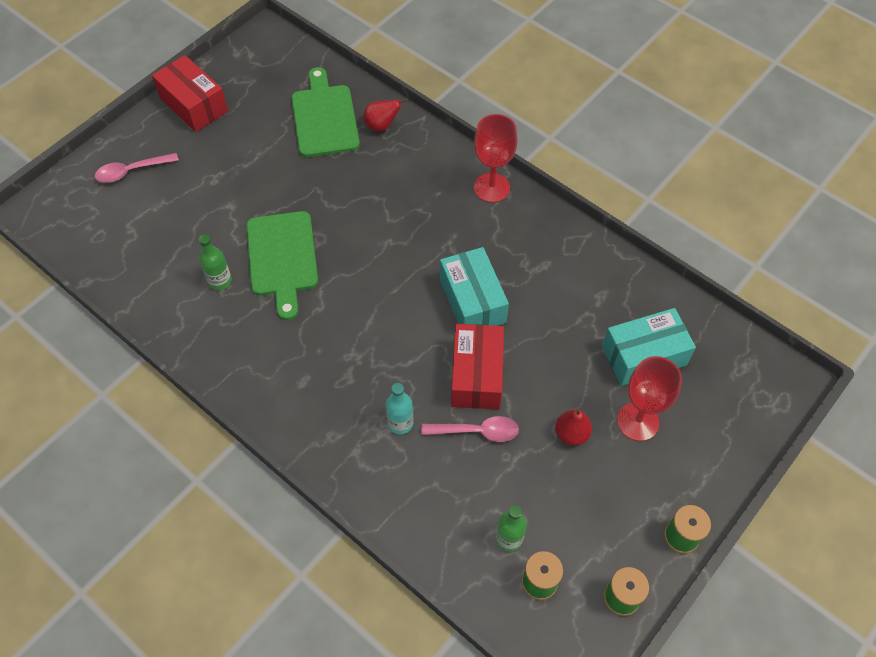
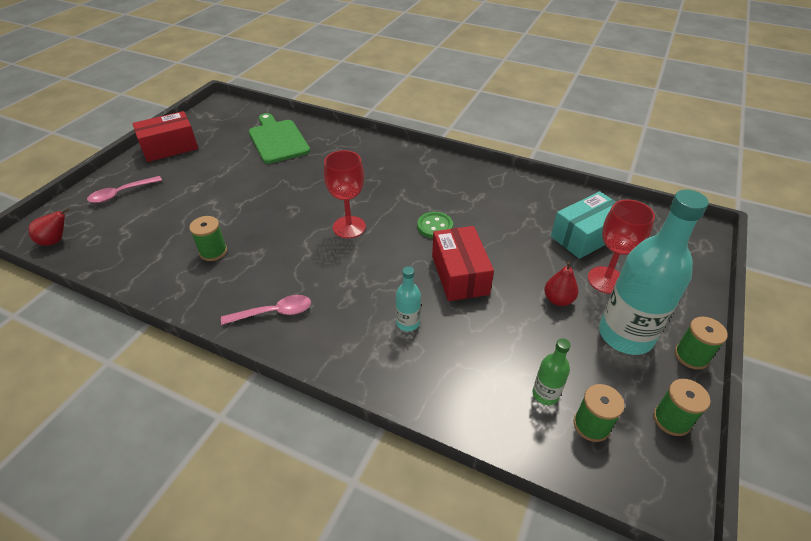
camera: 15 degrees left, 15 degrees down
red box [152,55,228,132] -> red box turned 60 degrees counterclockwise [132,111,198,162]
green bottle [199,234,232,290] -> green spool [189,216,227,261]
green cutting board [246,211,318,320] -> none
red pear [363,99,408,131] -> red pear moved to [28,208,70,246]
pink spoon [421,416,519,442] -> pink spoon moved to [221,295,311,325]
turquoise box [440,247,509,326] -> green button [417,212,453,239]
red goblet [474,114,517,203] -> red goblet moved to [324,150,366,238]
none -> turquoise bottle [599,189,709,355]

